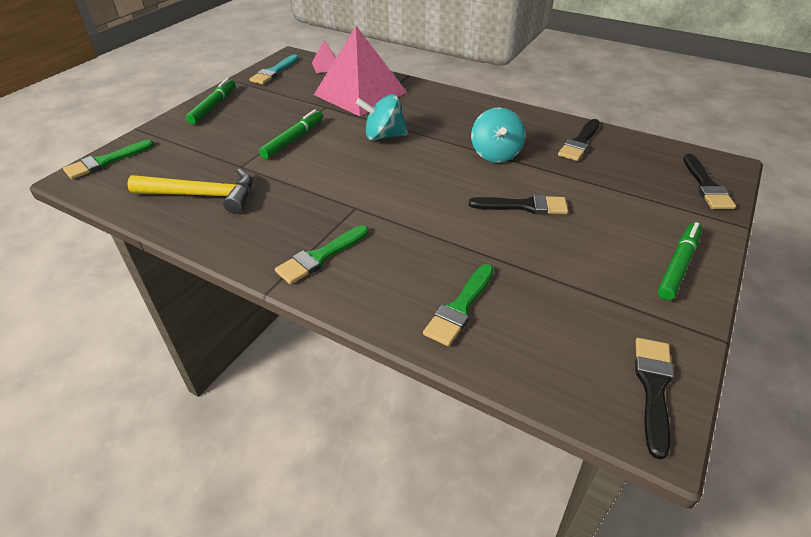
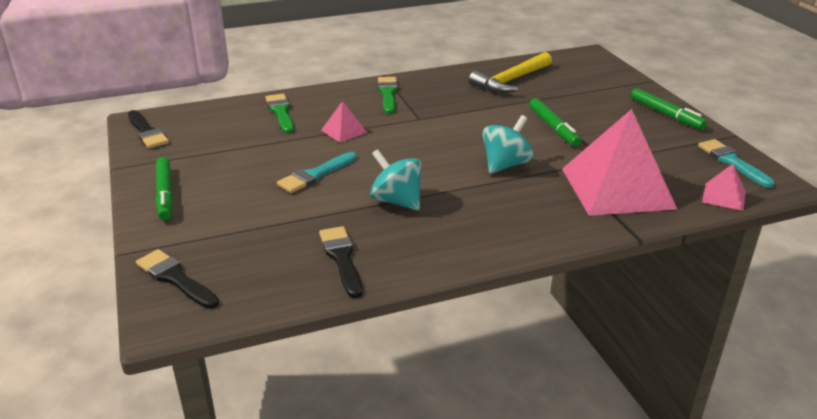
camera: 130 degrees right, 10 degrees down
green brush [63,140,154,179] -> none
black brush [469,194,568,214] -> turquoise brush [277,152,357,193]
none -> pink pyramid [321,101,368,143]

